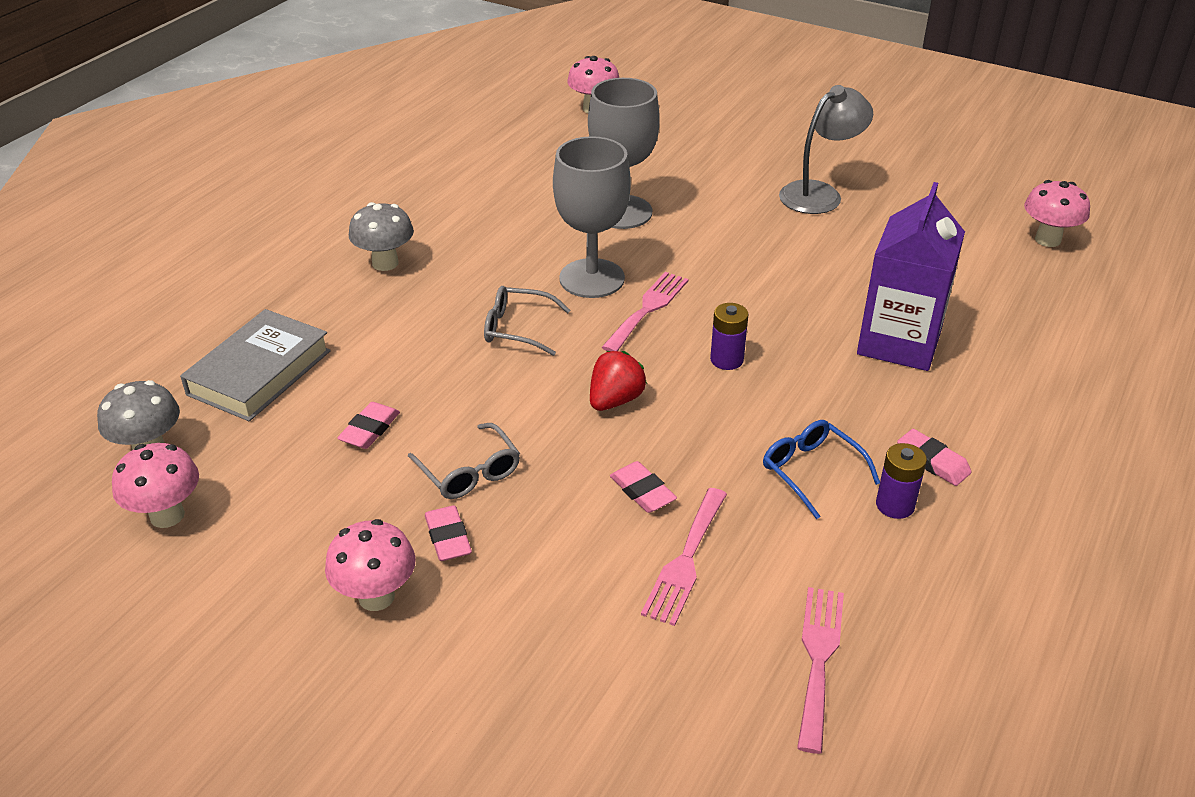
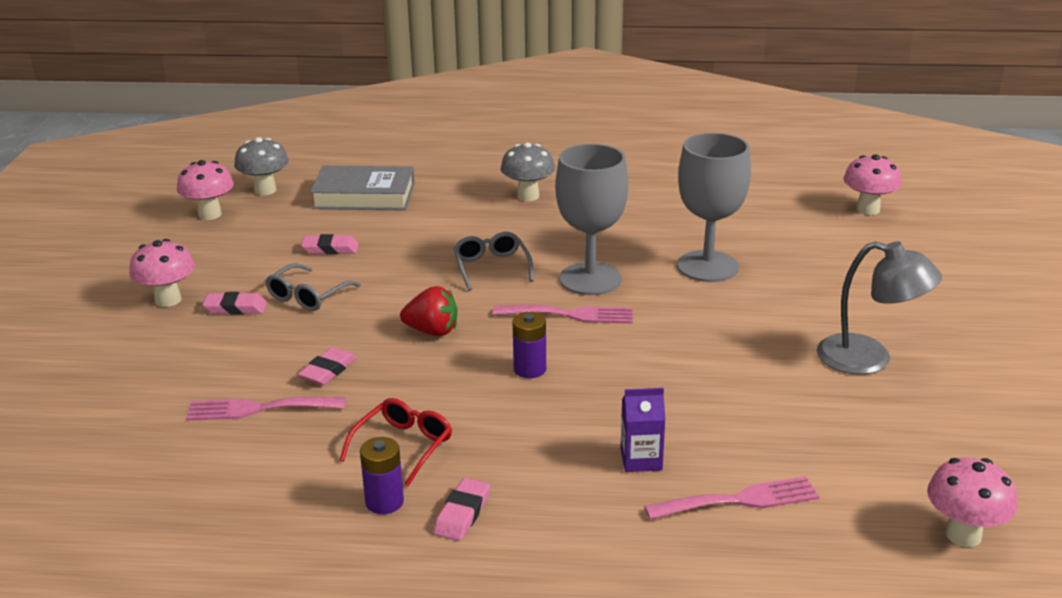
camera: 65 degrees right, 10 degrees down
pink eraser [425,505,472,561] -> pink eraser turned 45 degrees clockwise [202,292,267,315]
blue glasses [763,420,880,519] -> red glasses [339,398,452,486]
pink fork [797,587,844,754] -> pink fork moved to [644,476,819,520]
purple carton [857,182,965,371] -> purple carton [621,388,666,472], size x0.47

